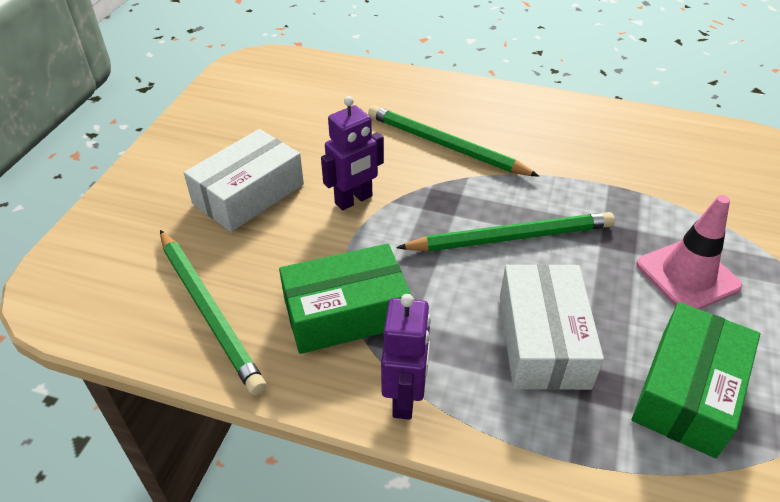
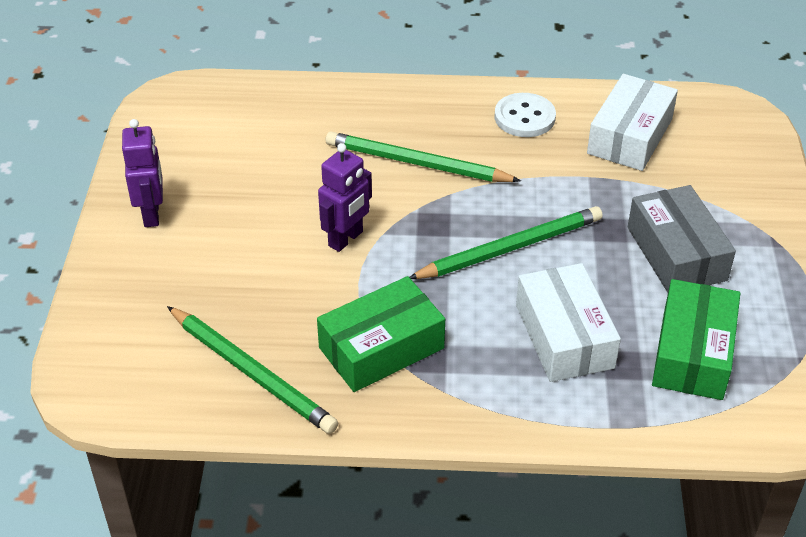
camera: 15 degrees left, 0 degrees up
white box [184,129,304,232] -> white box moved to [587,74,678,171]
purple robot [381,294,431,420] -> purple robot moved to [122,119,163,227]
pink traffic cone [636,195,743,310] -> grey box [628,185,736,293]
none -> white button [495,93,556,137]

